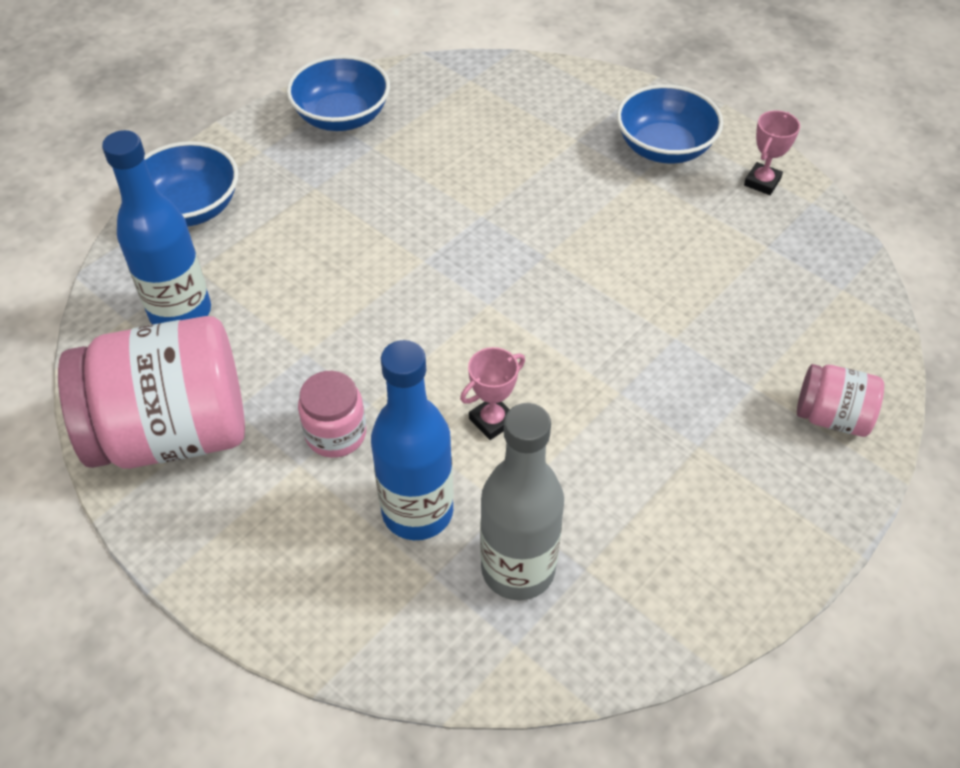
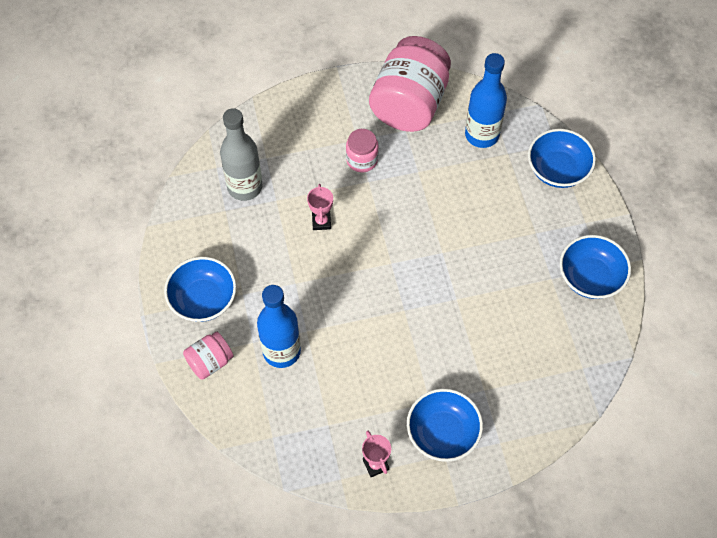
camera: 125 degrees right, 10 degrees up
blue bottle [371,340,454,540] -> blue bottle moved to [257,285,301,368]
none -> blue bowl [164,257,236,322]

